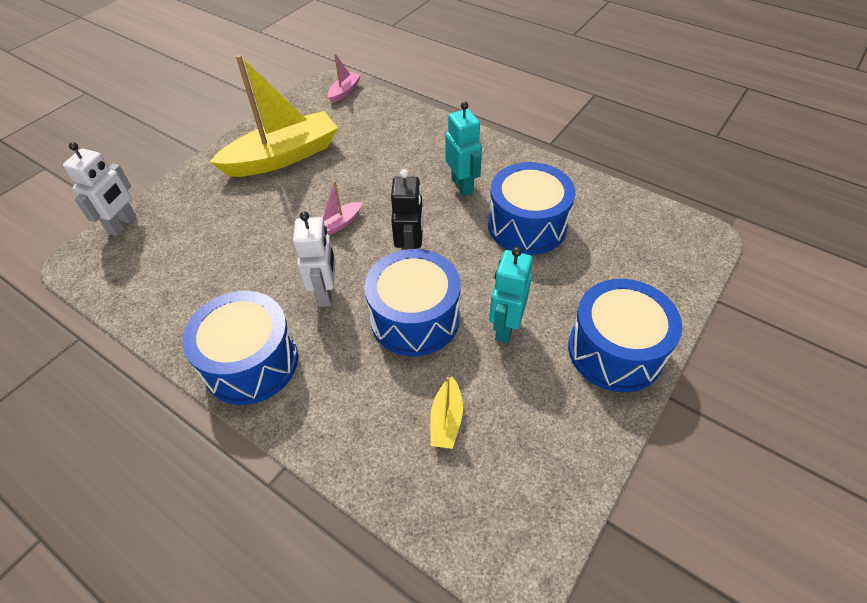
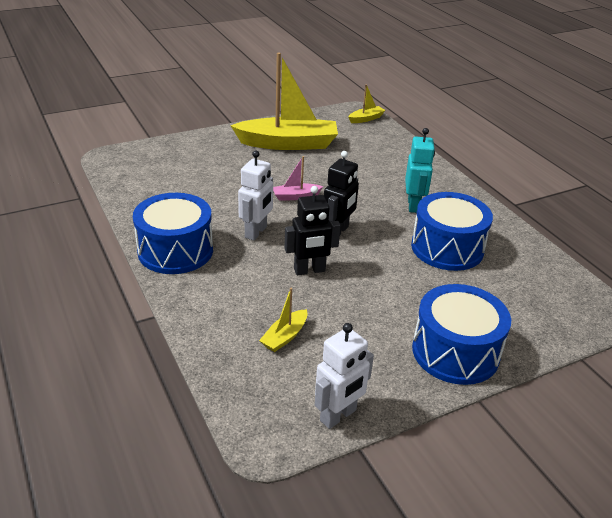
camera: 25 degrees right, 15 degrees down
white robot [63,142,136,236] -> white robot moved to [315,323,374,429]
pink boat [327,54,361,103] -> yellow boat [348,84,385,123]
blue drum [364,249,461,356] -> black robot [285,186,340,275]
turquoise robot [489,247,533,343] -> none

